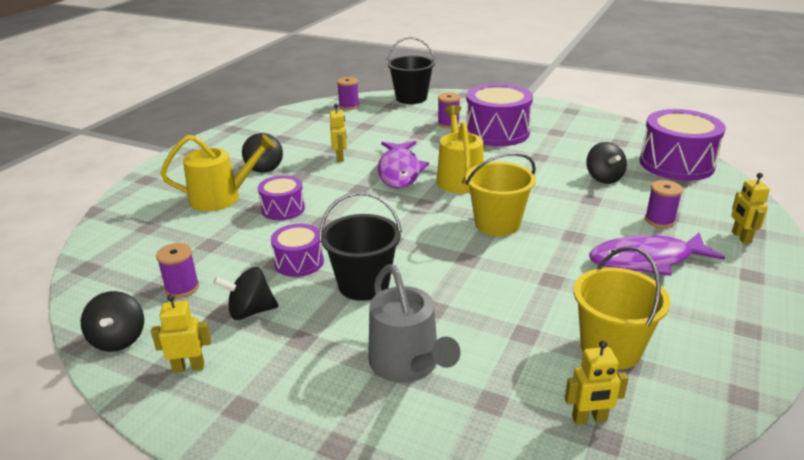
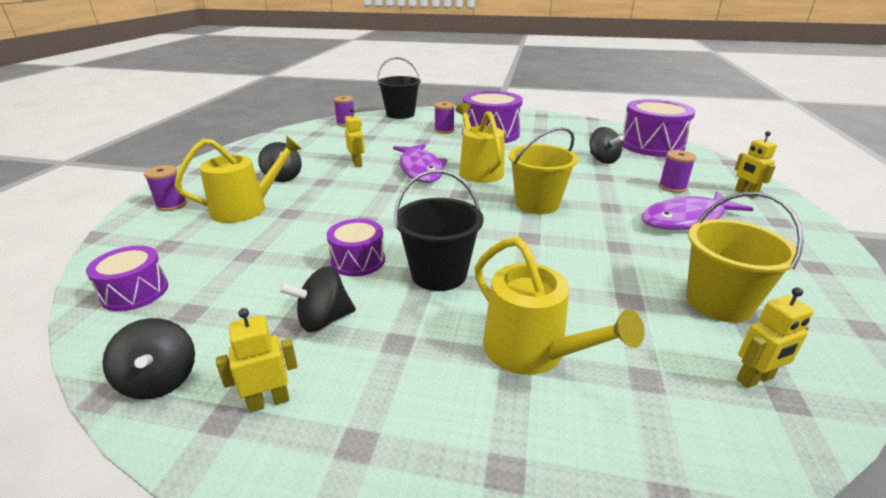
camera: 15 degrees left, 0 degrees up
purple spool [156,243,199,298] -> purple spool moved to [144,165,187,211]
purple drum [258,175,305,220] -> purple drum moved to [86,246,168,311]
grey watering can [368,265,461,383] -> yellow watering can [474,237,645,375]

